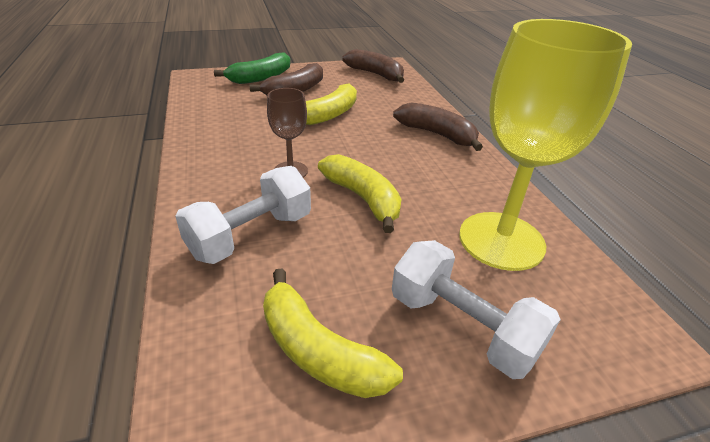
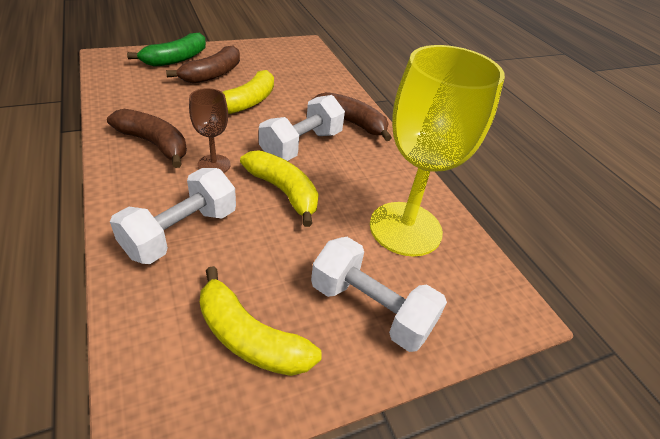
camera: 10 degrees left, 5 degrees up
brown banana [343,49,404,83] -> brown banana moved to [107,109,187,168]
none -> white dumbbell [259,95,345,161]

